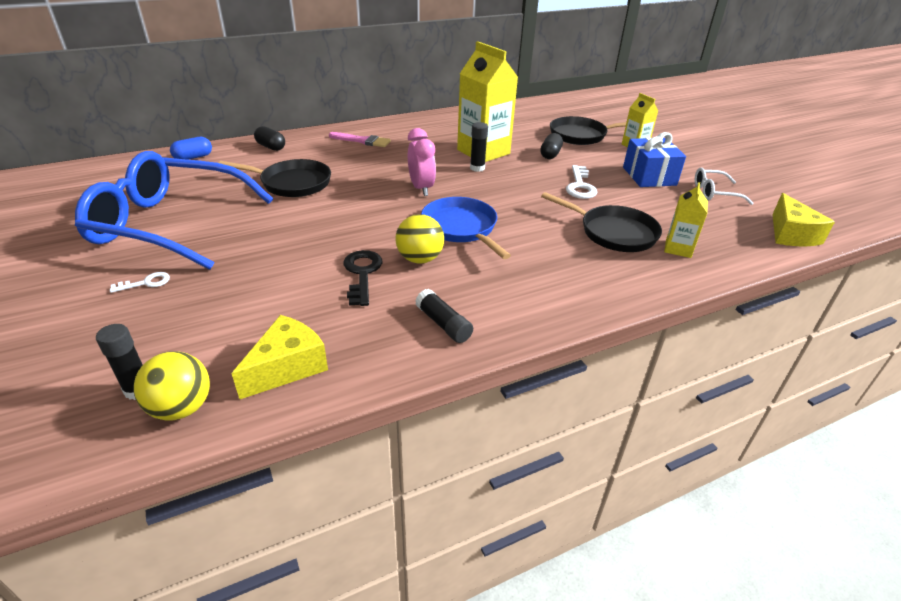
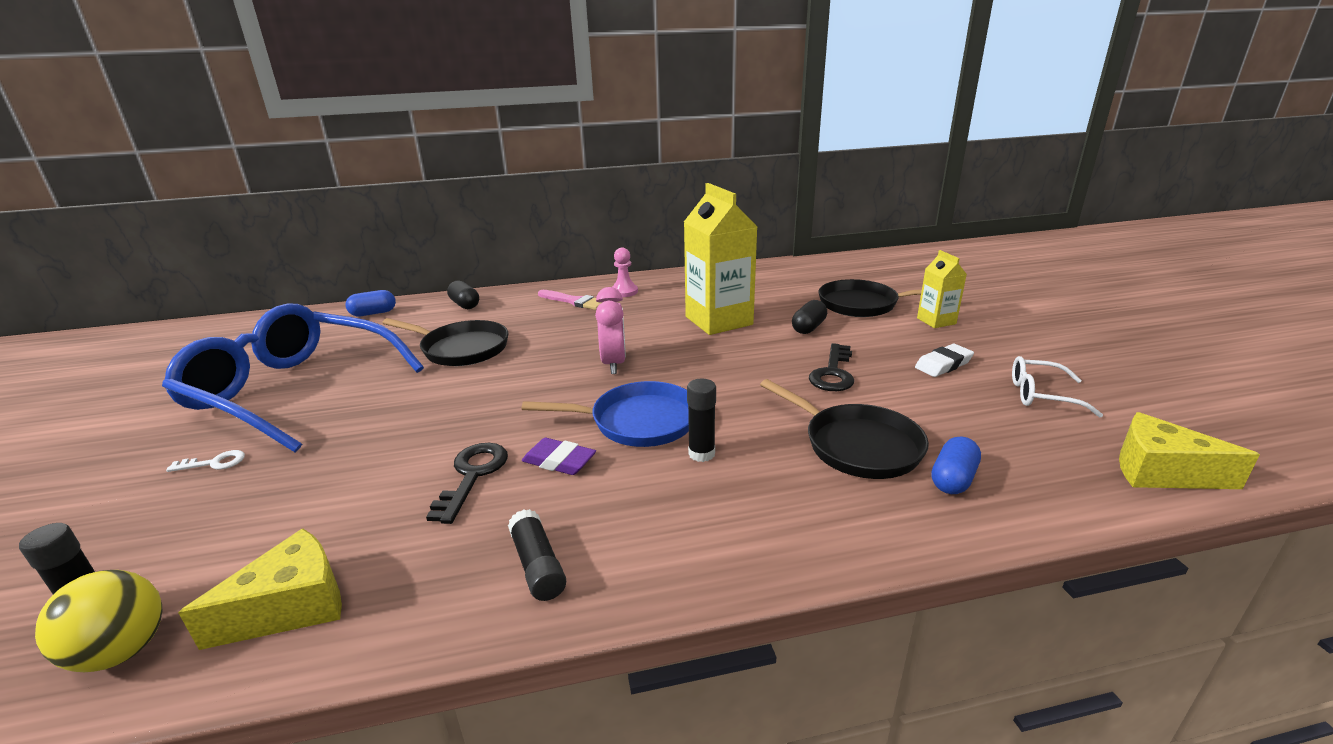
camera: 15 degrees right, 10 degrees down
yellow ball [395,214,444,263] -> purple eraser [522,438,596,475]
blue pan [421,197,511,259] -> blue pan turned 105 degrees clockwise [522,381,689,447]
black glue stick [470,122,488,172] -> black glue stick moved to [687,379,716,462]
white key [566,165,597,199] -> black key [809,343,854,391]
blue gift [623,132,686,187] -> white eraser [915,344,974,377]
yellow carton [664,182,708,258] -> blue capsule [931,436,981,494]
yellow cheese [772,193,835,246] -> yellow cheese turned 105 degrees clockwise [1119,412,1260,489]
none -> pink pawn [612,248,638,297]

